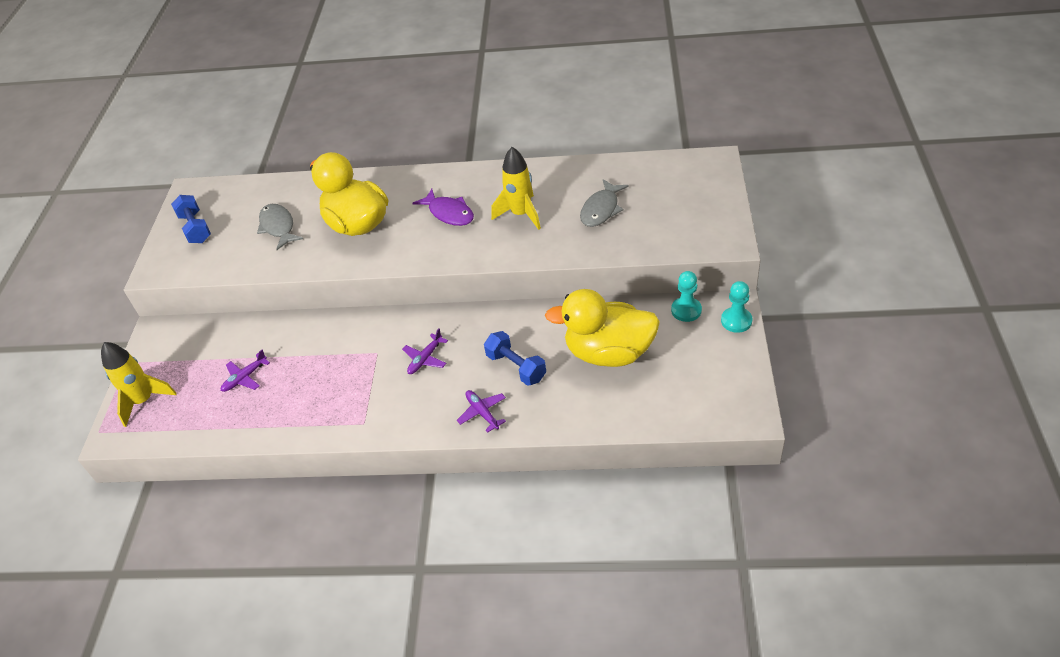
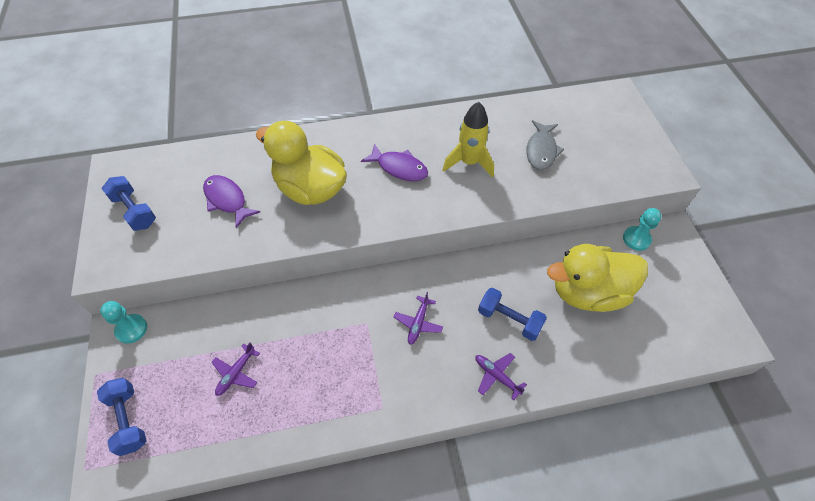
camera: 20 degrees left, 10 degrees up
yellow rocket [101,342,177,427] -> blue dumbbell [97,378,147,456]
grey fish [257,204,303,250] -> purple fish [203,175,260,228]
turquoise pawn [721,281,753,333] -> turquoise pawn moved to [100,301,147,344]

